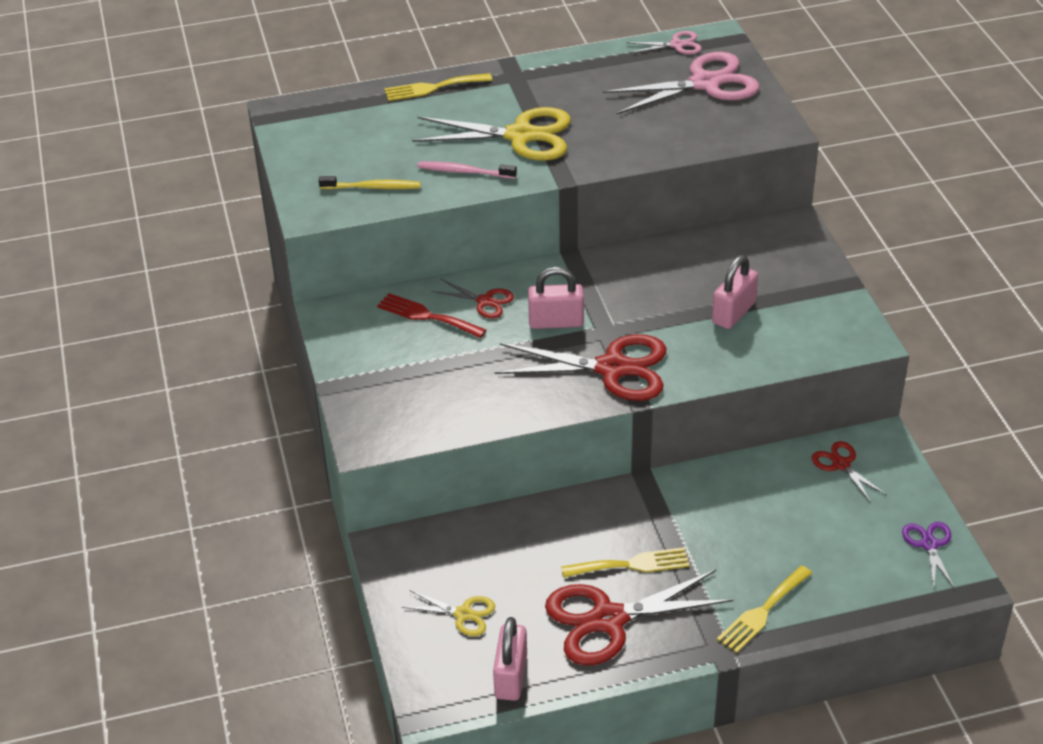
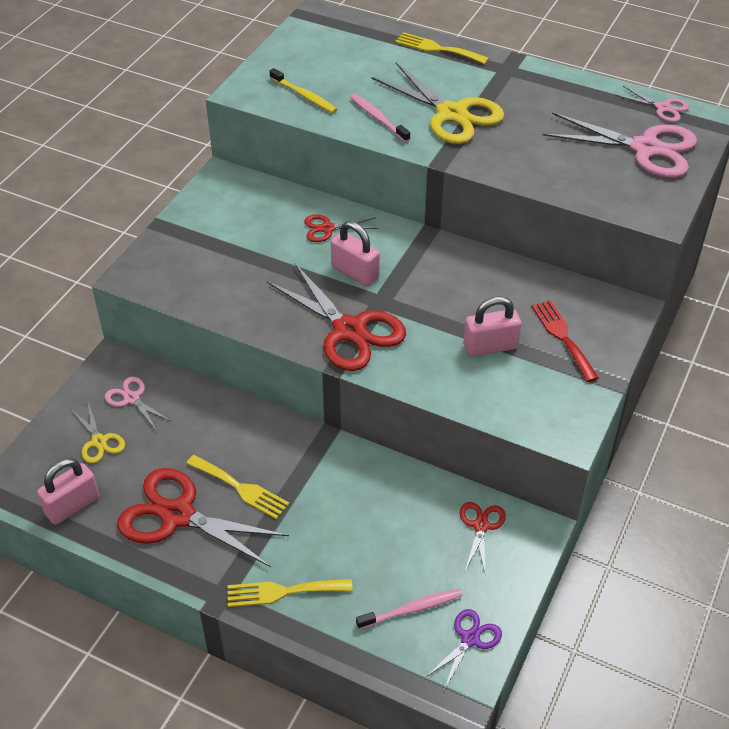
camera: 40 degrees right, 5 degrees up
red fork [377,293,486,338] -> red fork moved to [531,300,599,382]
red scissors [432,279,514,318] -> red scissors turned 105 degrees clockwise [304,214,378,242]
none -> pink scissors [105,377,172,431]
none -> pink toothbrush [356,589,462,629]

